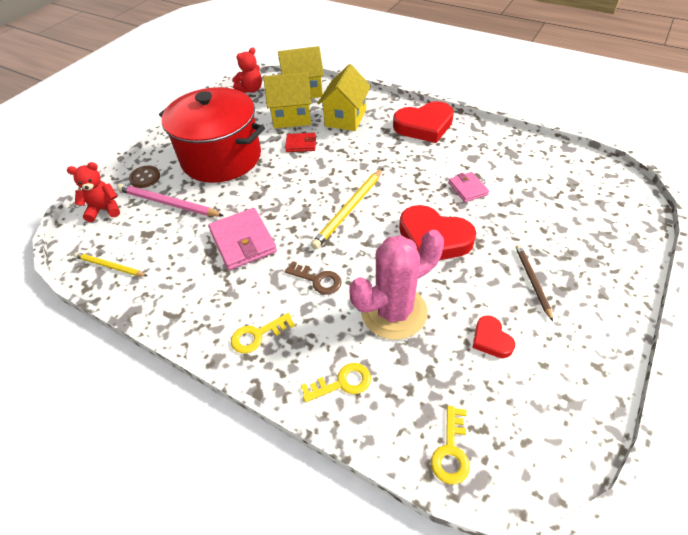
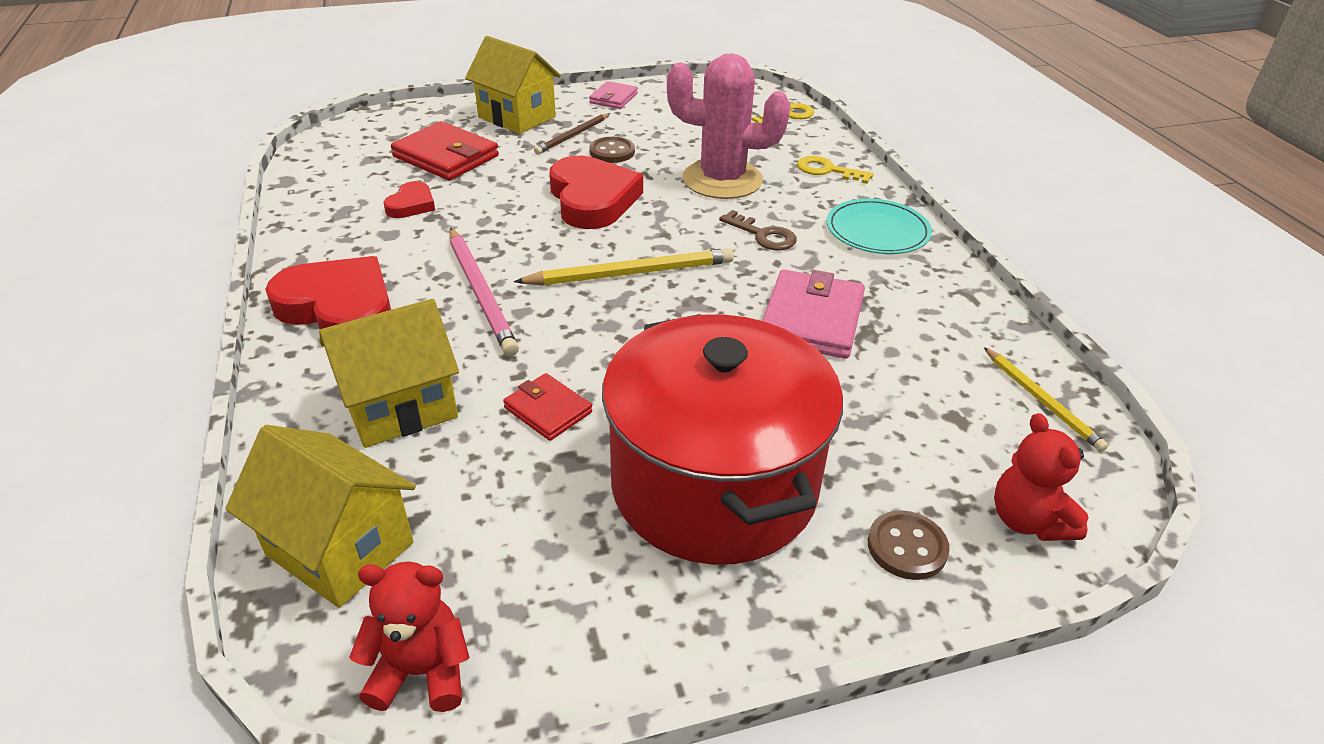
camera: 140 degrees left, 10 degrees down
red teddy bear [67,162,120,222] -> red teddy bear turned 45 degrees clockwise [994,413,1089,541]
pink pencil [117,184,224,216] -> pink pencil moved to [449,228,519,356]
yellow key [231,313,295,353] -> turquoise plate [827,199,932,254]
yellow house [264,72,311,128] -> yellow house moved to [465,36,561,134]
brown key [285,261,342,294] -> brown key turned 150 degrees clockwise [719,210,797,250]
pink wallet [448,172,489,202] -> pink wallet moved to [589,81,638,109]
red heart [473,316,515,358] -> red heart moved to [384,181,435,218]
none -> red wallet [391,121,499,180]
none -> brown button [589,137,635,163]

